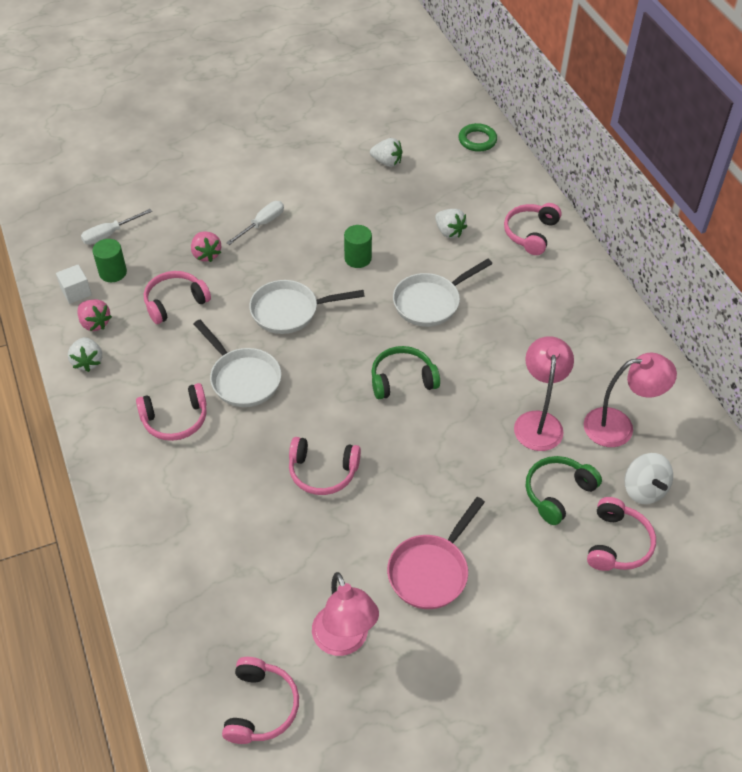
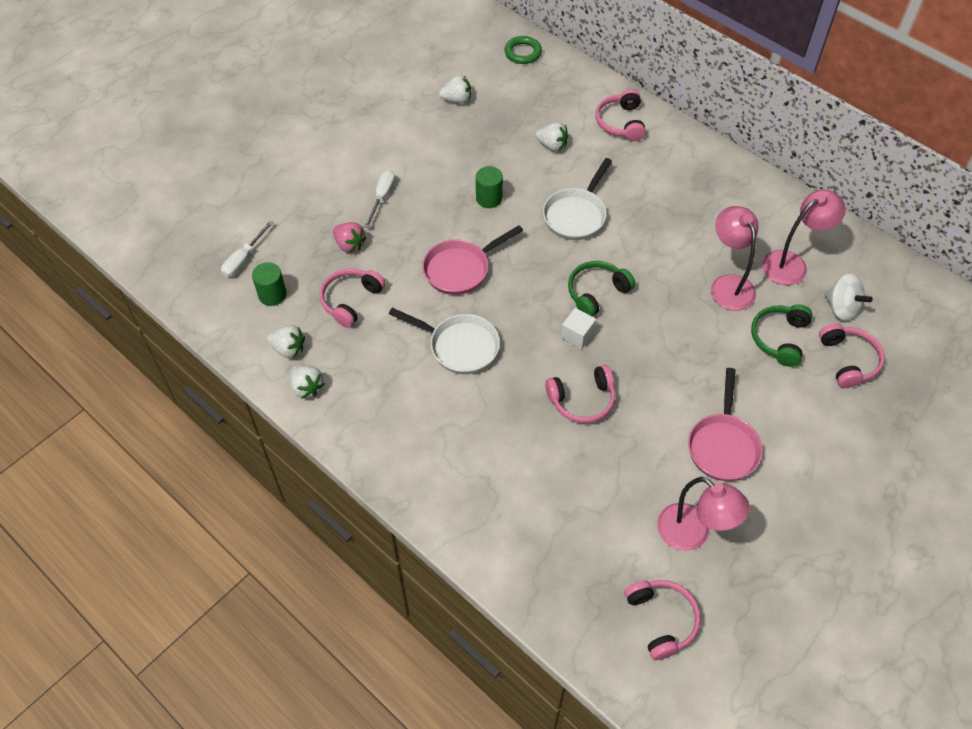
camera: 25 degrees left, 5 degrees up
white cube [56,264,92,304] -> white cube moved to [561,308,596,349]
pink strawberry [78,299,112,331] -> white strawberry [267,325,305,358]
pink headphones [136,383,207,441] -> none
white pan [249,280,365,334] -> pink pan [422,225,523,295]

